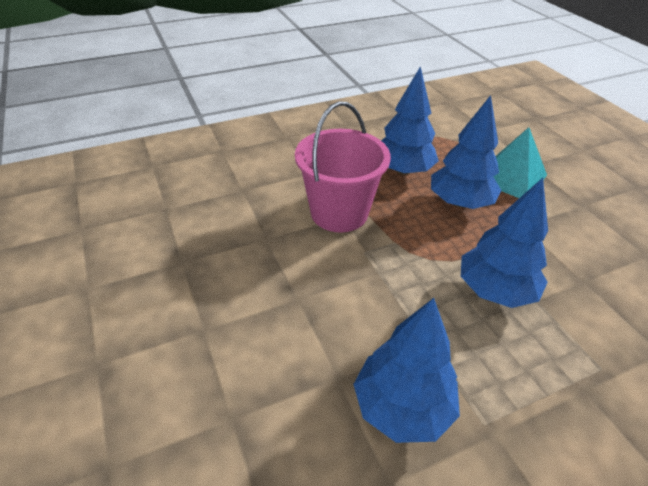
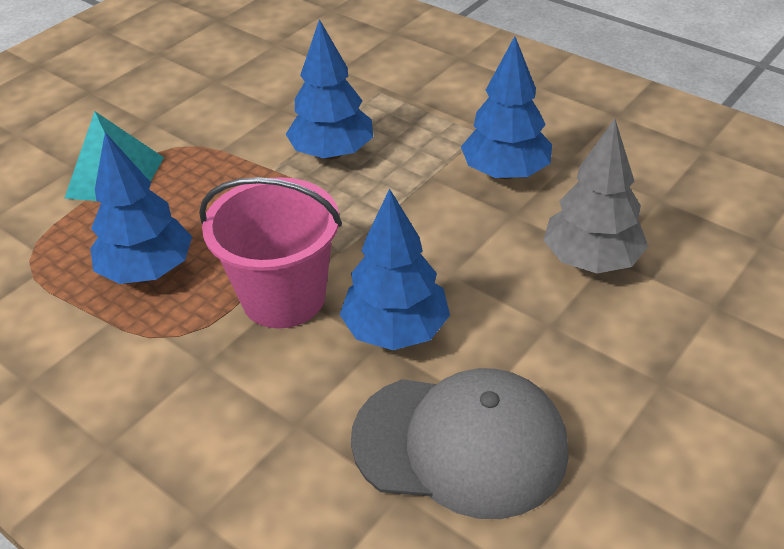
camera: 115 degrees left, 0 degrees up
blue tree [431,95,502,209] -> blue tree moved to [339,188,450,350]
none -> grey cap [351,368,569,519]
none -> grey tree [543,119,648,273]

